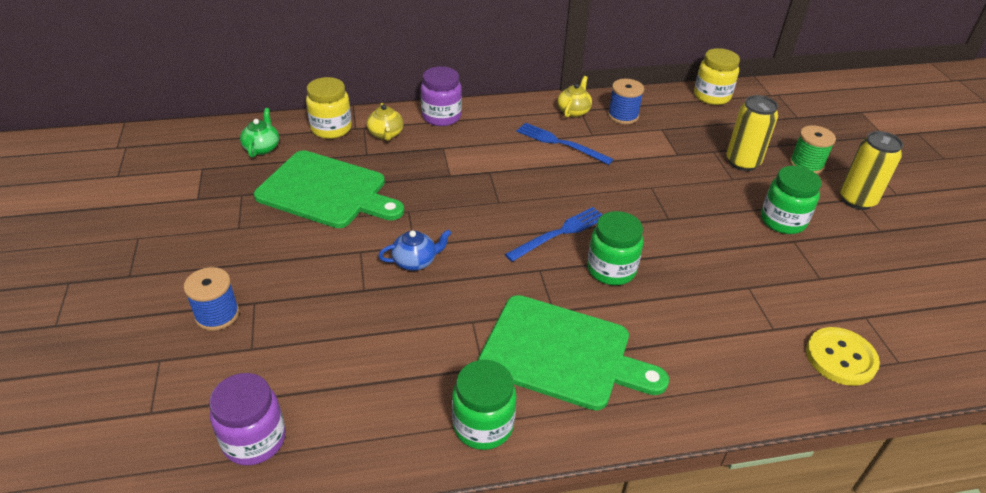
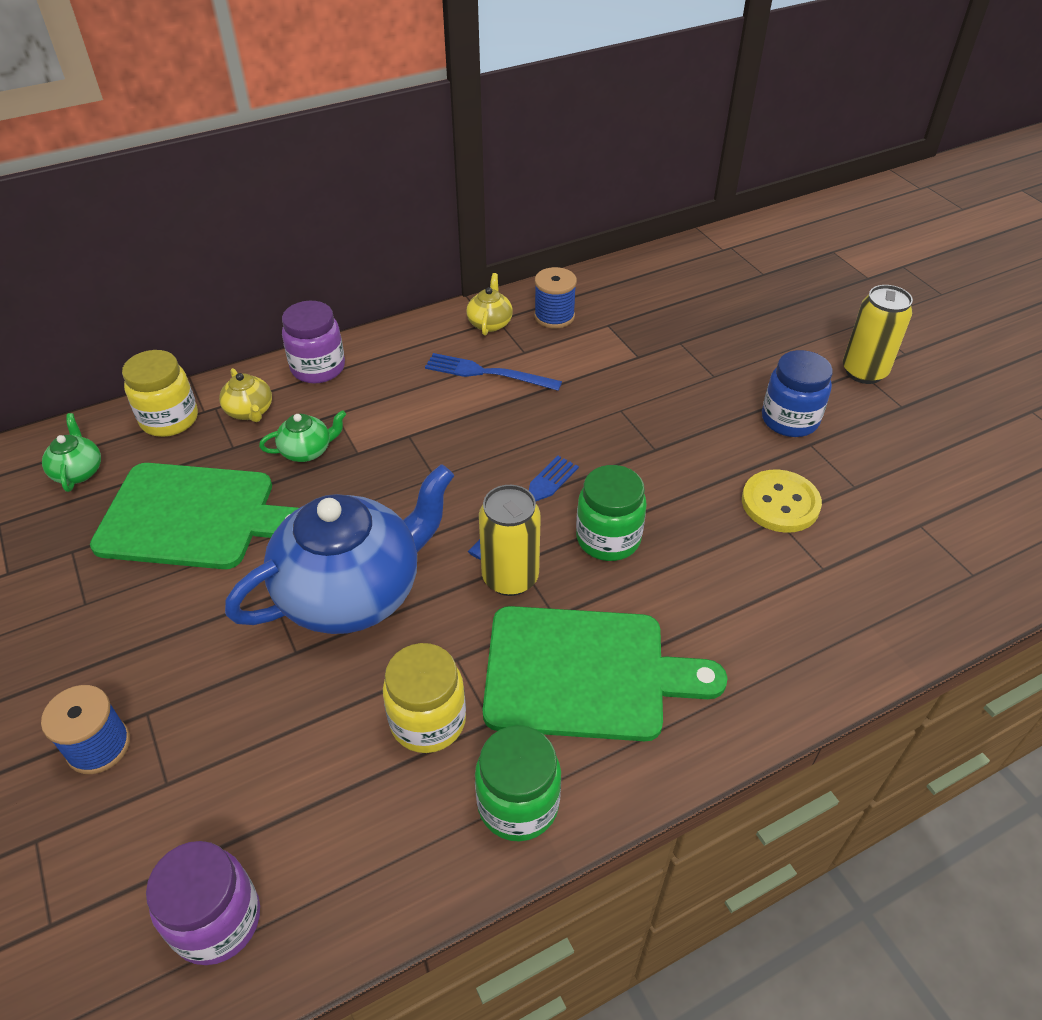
camera: 15 degrees left, 5 degrees up
blue teapot [378,229,451,271] -> blue teapot [225,464,454,634], size x2.41
yellow jar [694,48,740,105] -> yellow jar moved to [383,643,466,753]
yellow can [726,95,778,171] -> yellow can moved to [479,485,541,596]
green jar [761,166,822,234] -> blue jar [762,350,833,437]
green spool [790,125,836,174] -> none
yellow button [806,327,880,386] -> yellow button moved to [742,469,822,533]
none -> green teapot [259,410,346,462]

